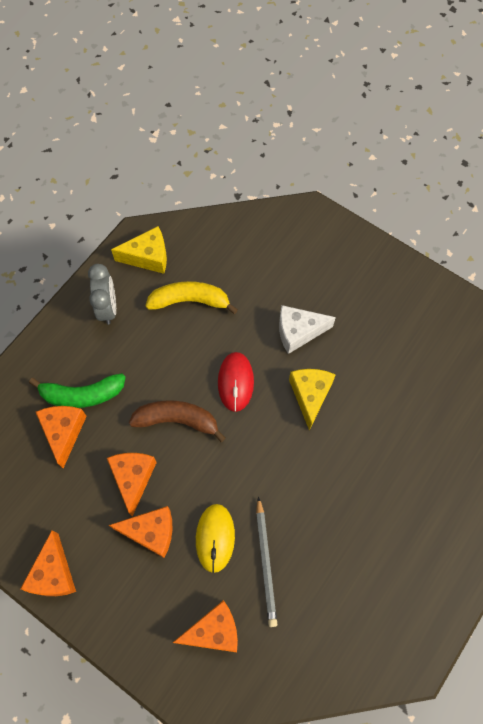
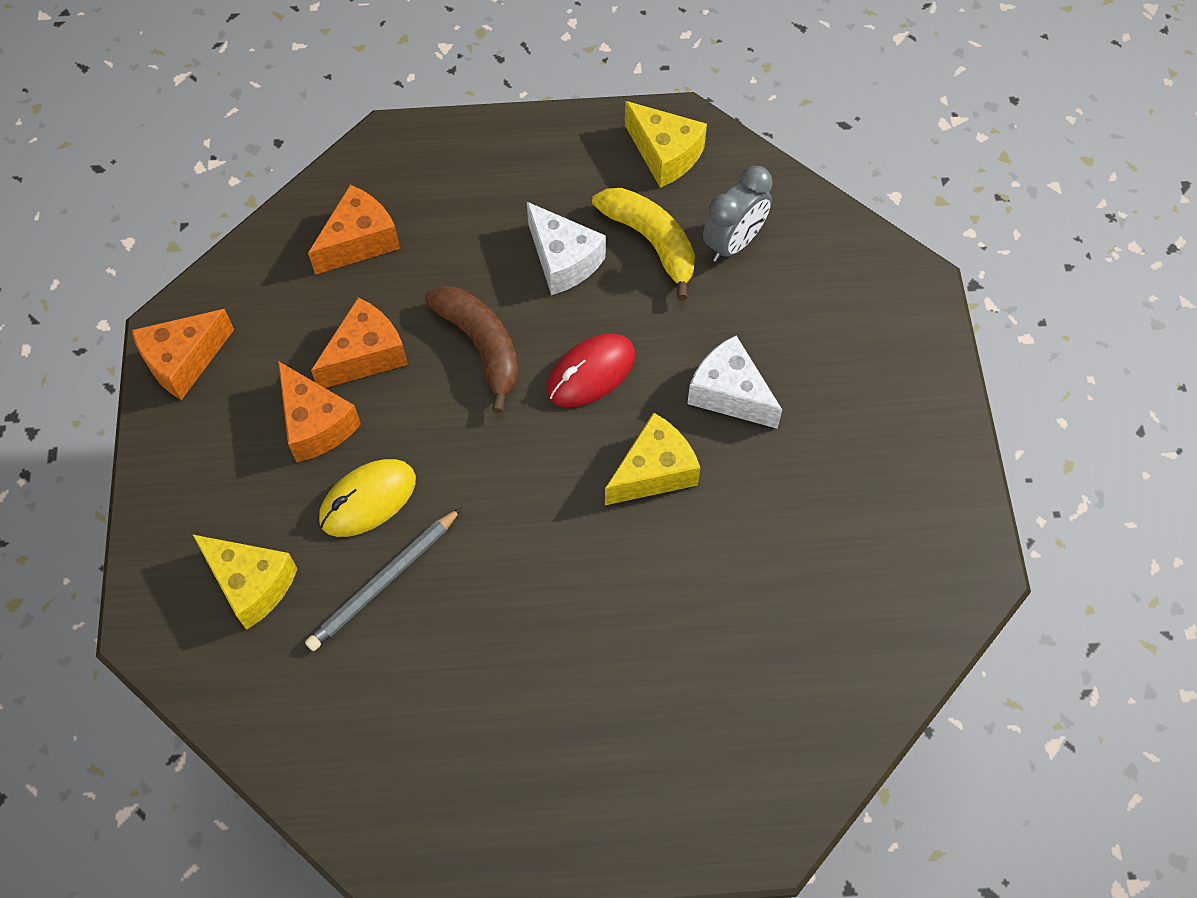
camera: 50 degrees right, 5 degrees down
green banana [29,373,126,408] -> none
grey clock [88,264,116,325] -> grey clock moved to [703,166,773,262]
orange cheese [173,600,238,652] -> yellow cheese [192,534,298,630]
none -> white cheese [527,202,606,295]

